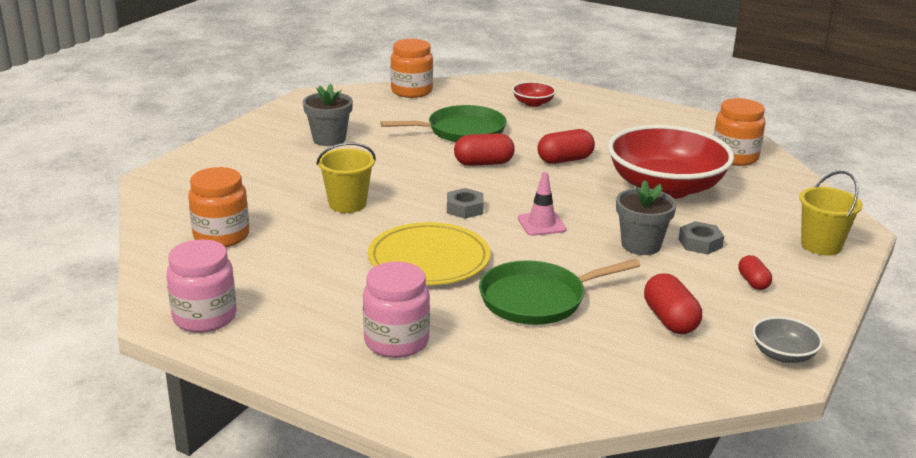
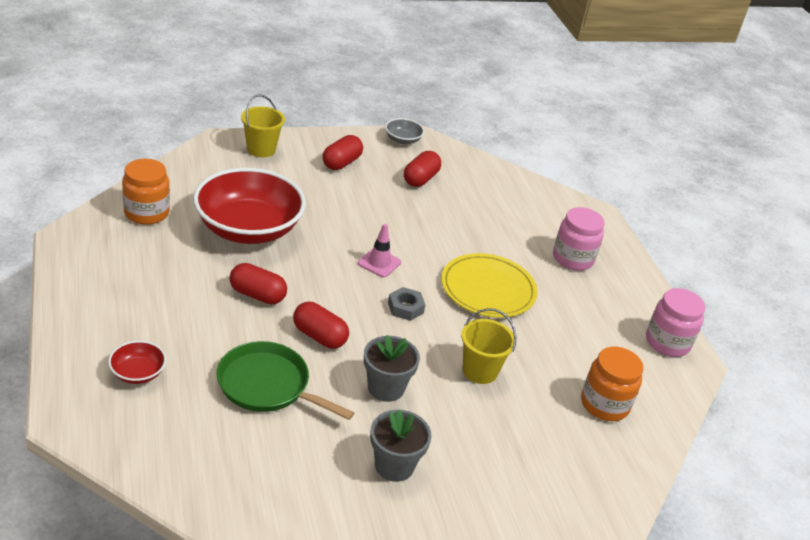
camera: 140 degrees left, 10 degrees up
orange jar [391,39,433,98] -> none
green pan [479,259,641,325] -> none
grey flower pot [616,180,677,255] -> grey flower pot moved to [364,335,420,402]
grey nut [679,221,724,254] -> none
red capsule [738,255,772,290] -> red capsule [323,135,363,170], size x1.62

